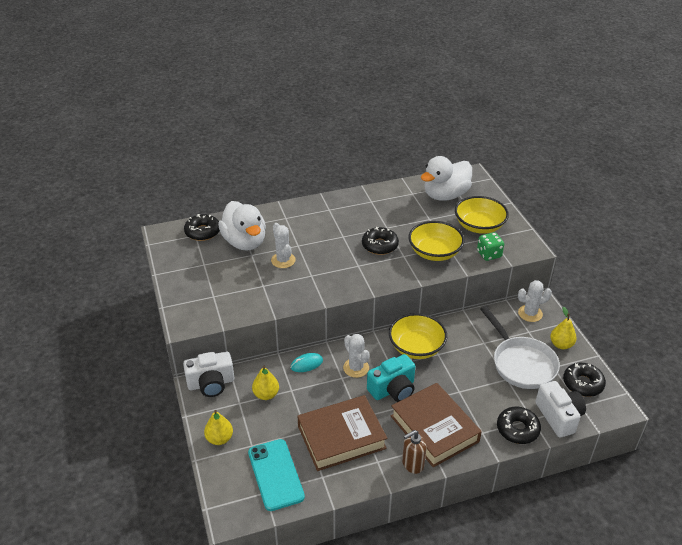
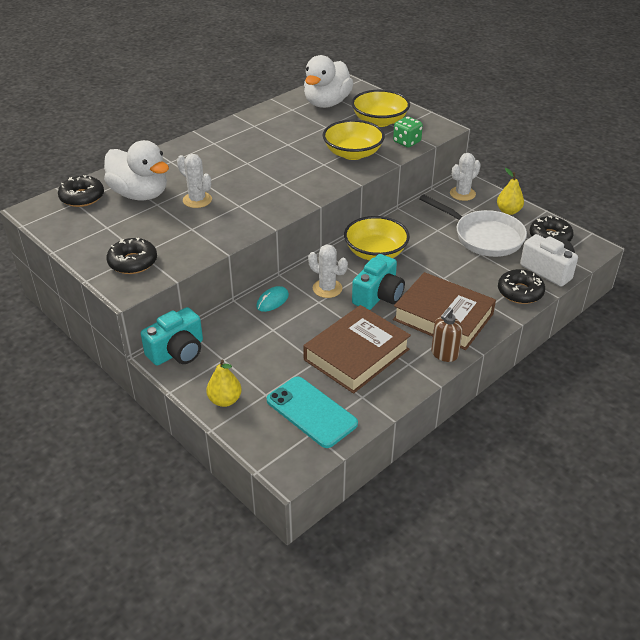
camera: 25 degrees left, 0 degrees up
white camera [183,351,234,397] -> turquoise camera [141,307,203,366]
yellow pear [252,366,279,400] -> none
black donut [362,227,399,255] -> black donut moved to [106,238,157,274]

